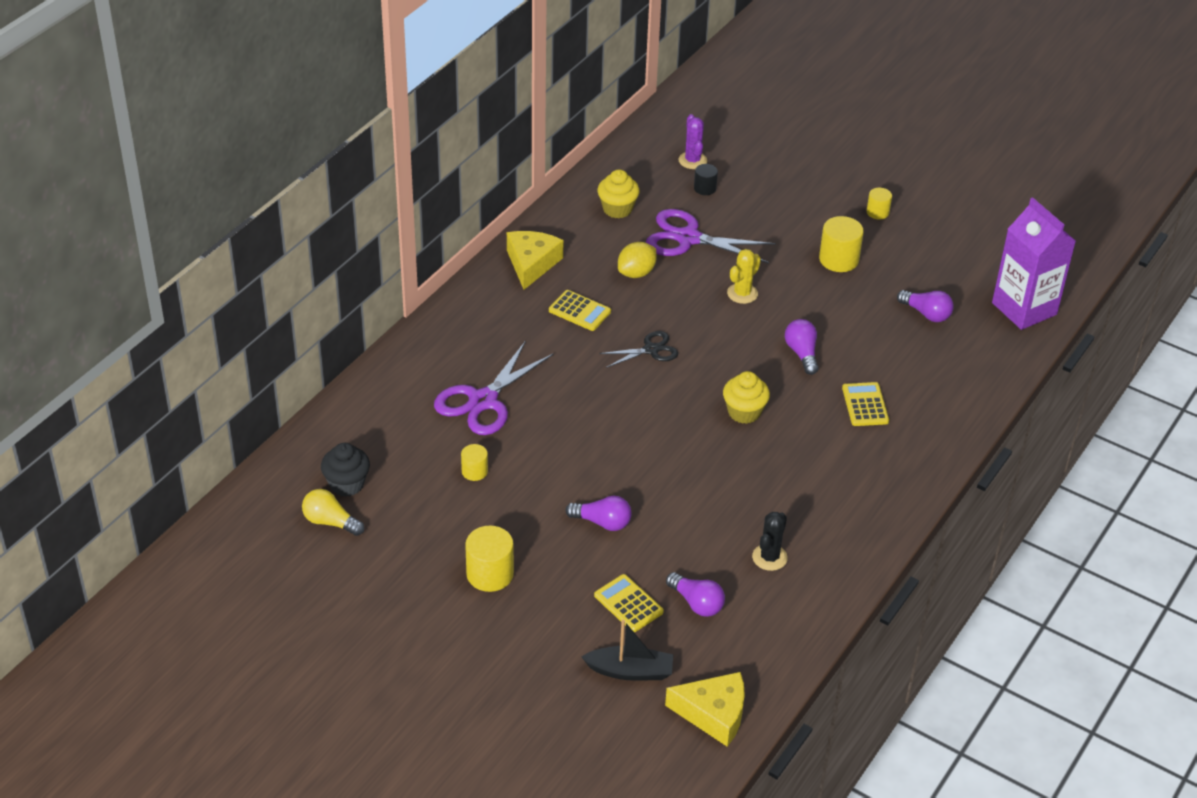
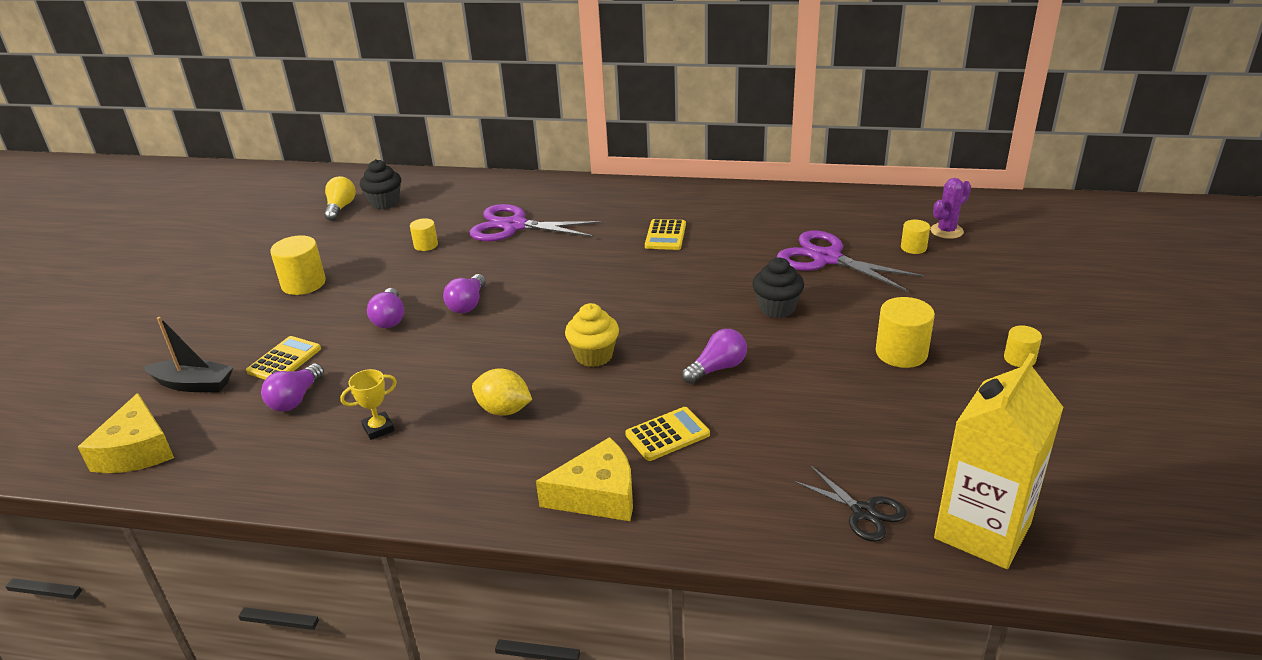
camera: 70 degrees right, 10 degrees down
yellow cheese [507,231,564,290] -> yellow cheese moved to [536,437,633,521]
black boat [582,620,673,681] -> black boat turned 60 degrees counterclockwise [143,317,234,392]
yellow cupcake [597,169,640,218] -> none
black scissors [599,331,678,368] -> black scissors moved to [793,466,907,542]
yellow lemon [618,242,657,278] -> yellow lemon moved to [472,368,532,416]
purple scissors [645,209,776,263] -> purple scissors turned 45 degrees counterclockwise [777,230,925,292]
black cylinder [694,164,718,195] -> yellow cylinder [901,220,930,254]
yellow cactus [727,249,761,304] -> black cupcake [752,257,804,318]
black cactus [752,512,788,571] -> yellow trophy [340,369,397,440]
purple light bulb [897,290,954,322] -> purple light bulb moved to [443,274,486,313]
purple carton [992,197,1076,330] -> yellow carton [934,353,1064,569]

